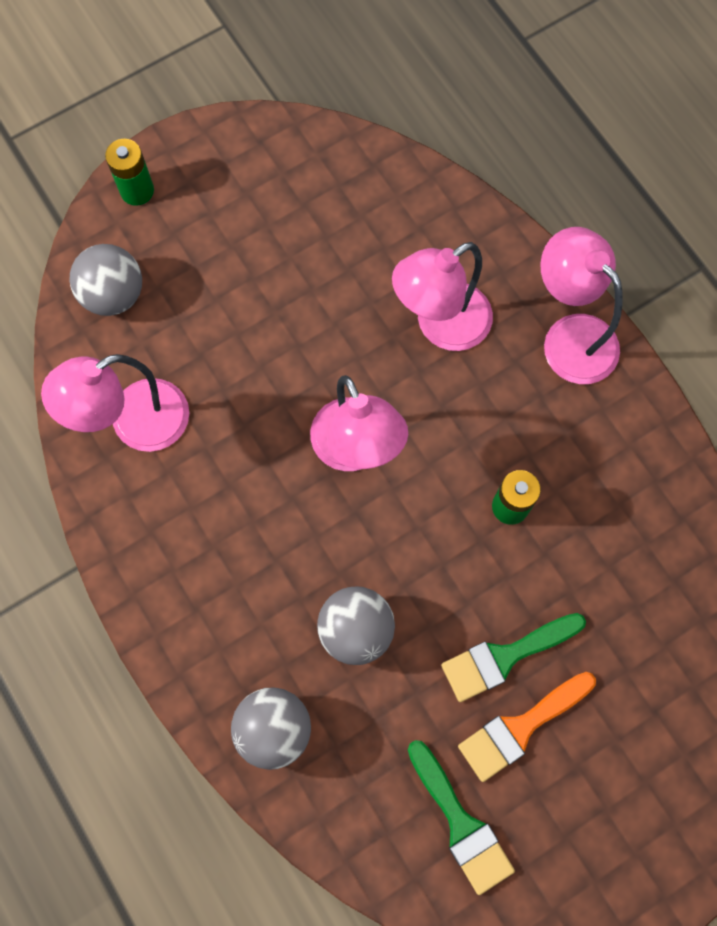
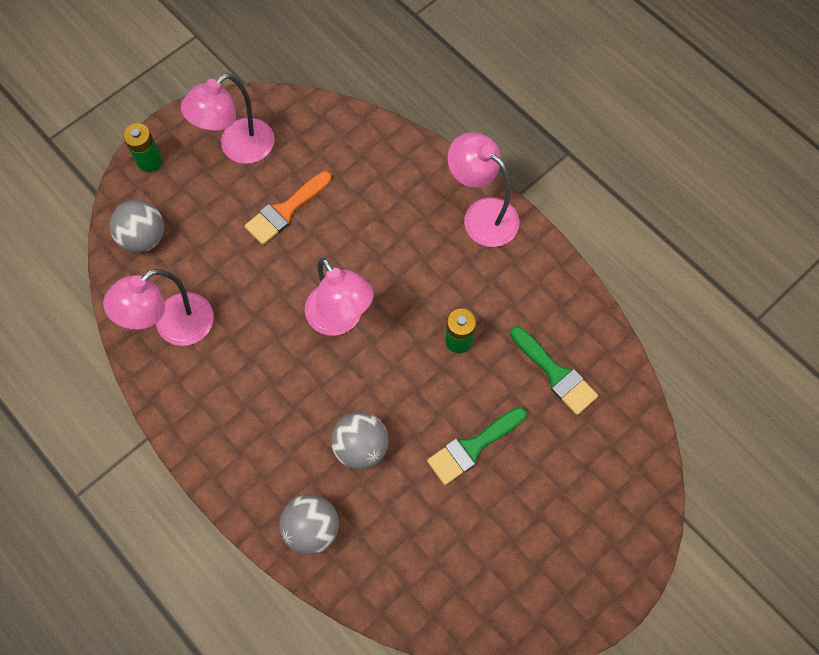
camera: 10 degrees left, 5 degrees down
pink lamp [392,242,493,351] -> pink lamp moved to [181,73,275,164]
green brush [408,740,515,895] -> green brush moved to [510,326,598,415]
orange brush [458,672,596,782] -> orange brush moved to [245,171,331,245]

